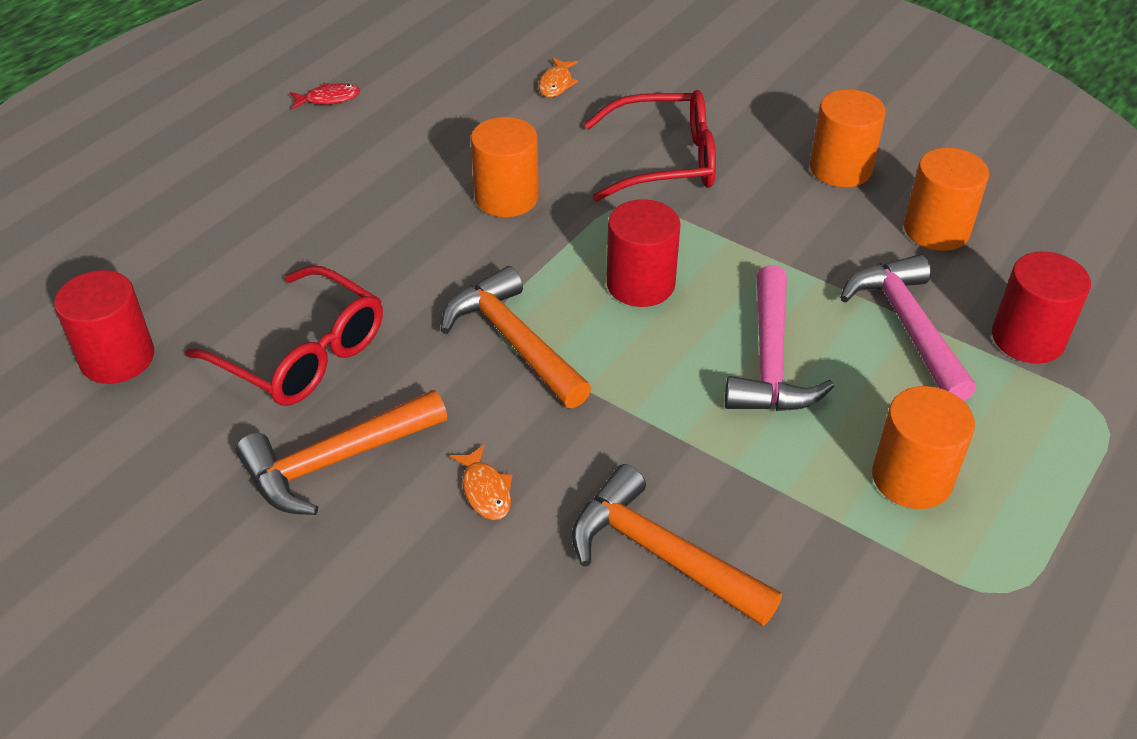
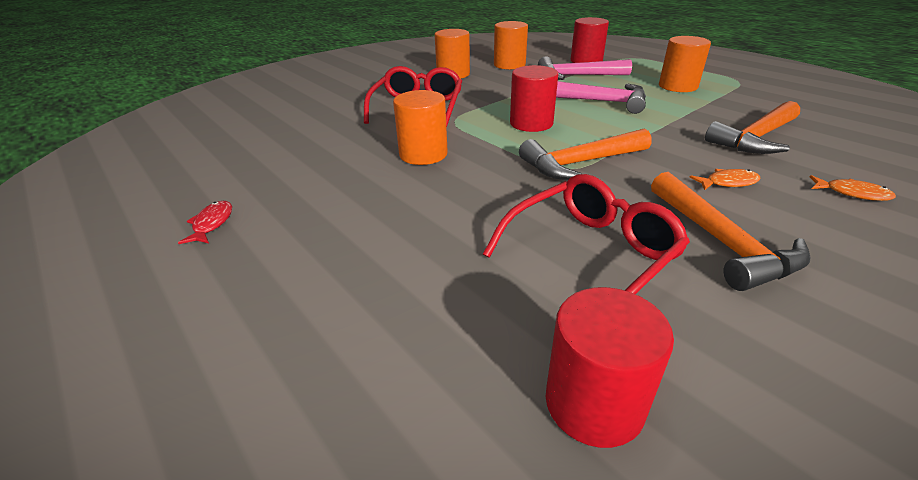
camera: 75 degrees left, 10 degrees down
orange fish [538,58,578,97] -> orange fish moved to [810,175,896,201]

